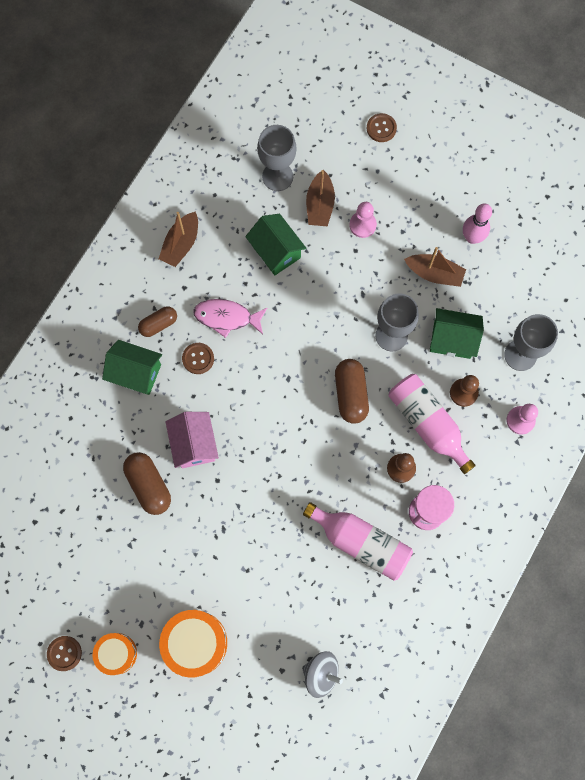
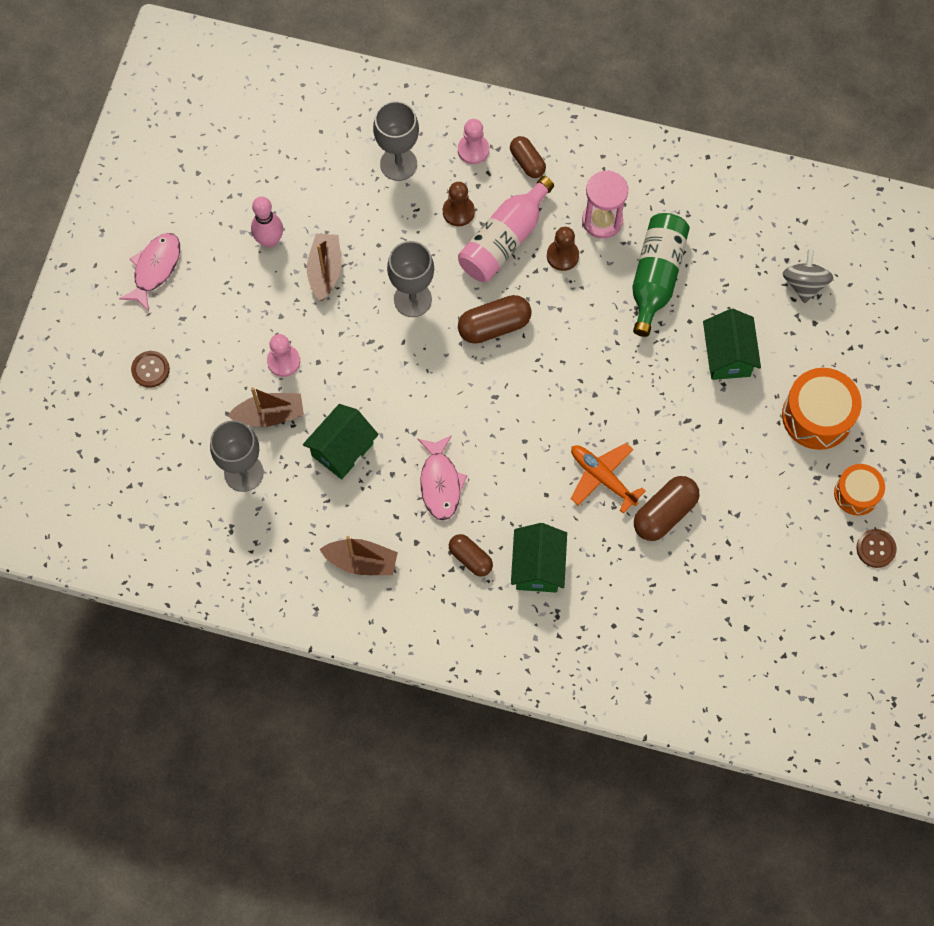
camera: 105 degrees left, 5 degrees down
pink house [166,412,219,468] -> orange plane [571,443,645,514]
brown button [182,343,214,374] -> none
pink bottle [303,502,413,581] -> green bottle [632,213,690,337]
green house [430,308,484,359] -> green house moved to [703,309,761,380]
none -> pink fish [119,233,180,312]
none -> brown capsule [510,136,546,178]

